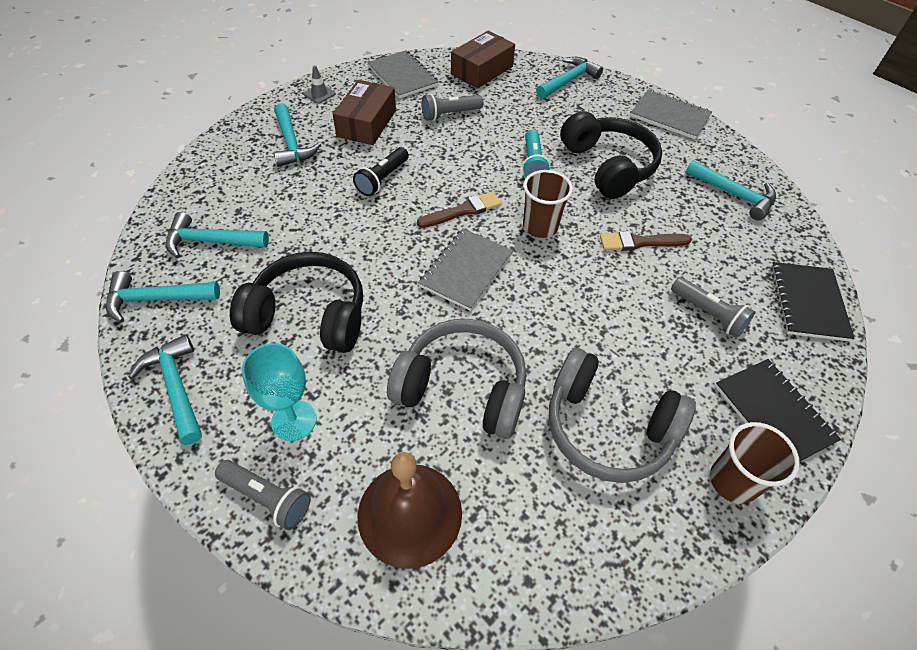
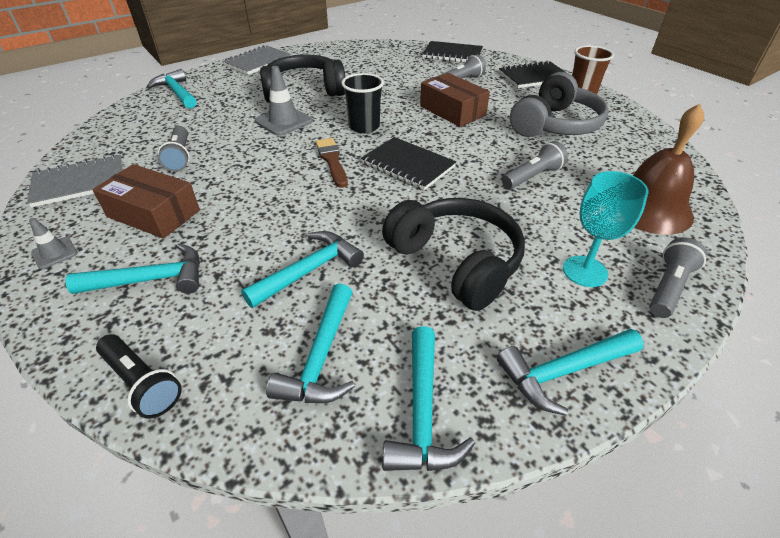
camera: 80 degrees left, 10 degrees down
black headphones [230,252,363,353] -> black headphones turned 120 degrees clockwise [382,198,525,311]
black flashlight [353,147,409,196] -> black flashlight moved to [96,334,182,419]
grey headphones [387,319,526,439] -> grey flashlight [502,141,568,189]
grey notebook [418,229,513,311] -> black notebook [361,137,456,190]
brown box [451,31,515,89] -> brown box moved to [420,73,490,127]
turquoise flashlight [522,130,550,177] -> grey traffic cone [255,66,313,136]
brown cup [523,170,573,238] -> black cup [341,73,384,133]
brown brush [600,231,692,251] -> none
turquoise hammer [686,160,776,220] -> turquoise hammer moved to [241,231,364,308]

